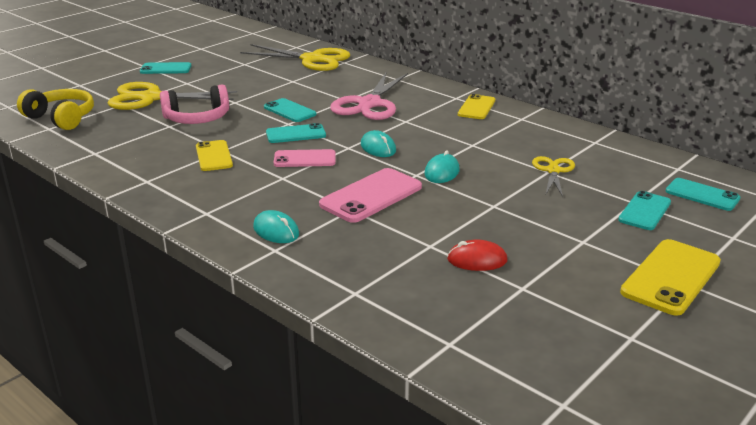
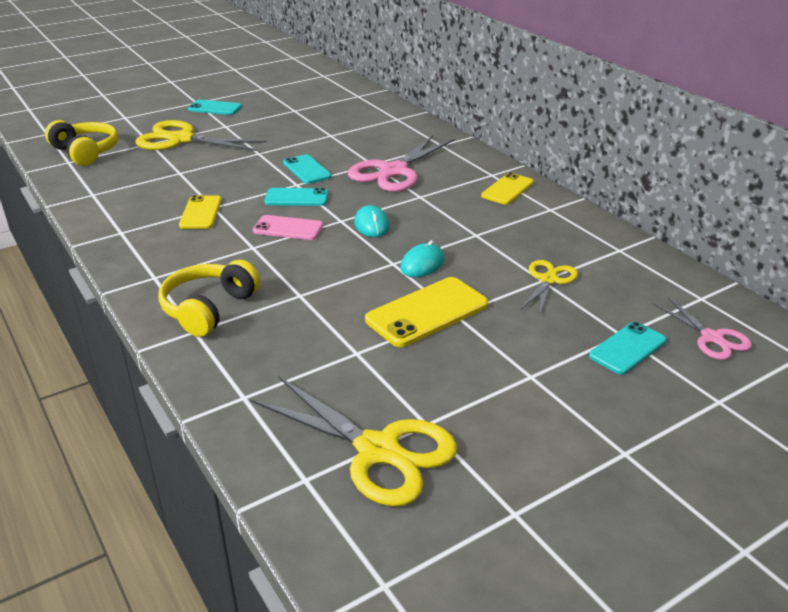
camera: 15 degrees right, 5 degrees up
pink headphones [160,84,229,124] -> none
yellow scissors [240,44,350,71] -> yellow scissors moved to [250,376,457,506]
turquoise mouse [253,210,299,243] -> yellow headphones [158,260,260,337]
pink phone [319,168,422,223] -> none
red mouse [447,239,508,271] -> none
yellow phone [620,239,721,315] -> yellow phone moved to [365,277,488,347]
turquoise phone [666,178,740,211] -> pink scissors [653,297,752,360]

